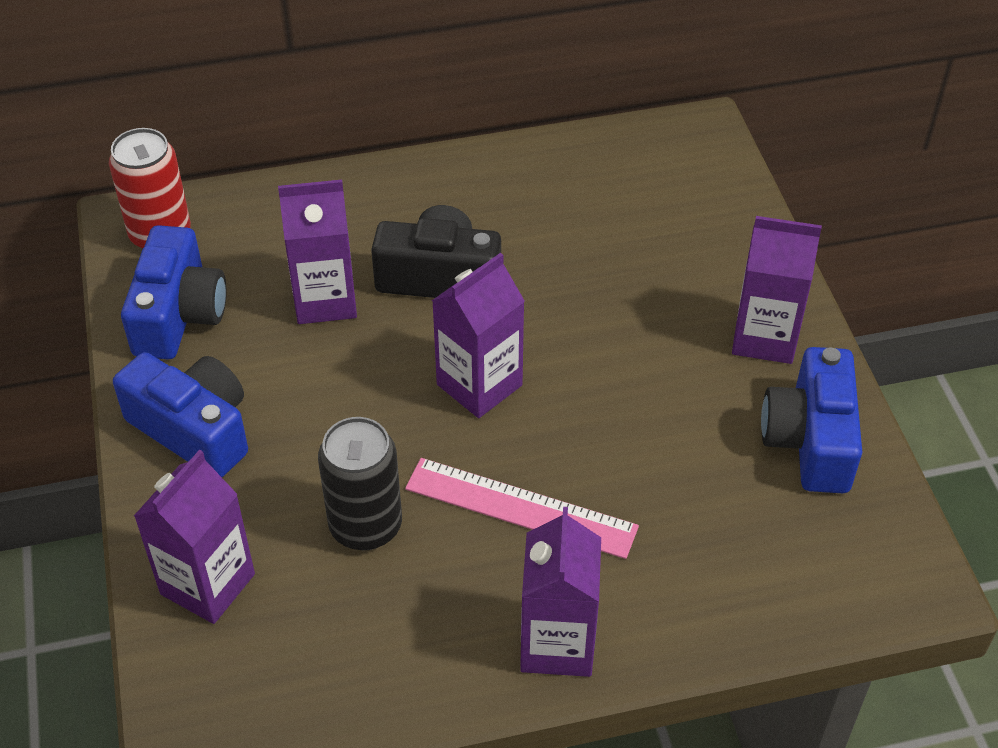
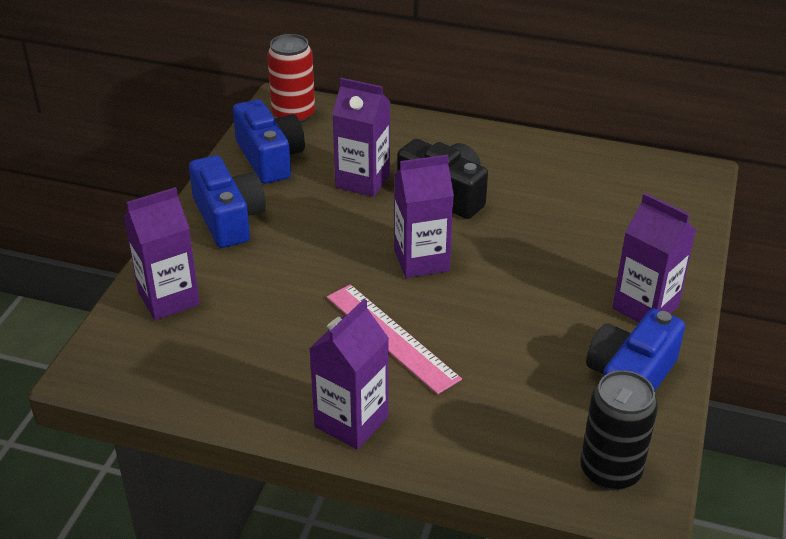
camera: 30 degrees right, 10 degrees down
blue camera [121,225,227,360] -> blue camera turned 60 degrees counterclockwise [233,99,305,184]
black can [318,417,402,550] -> black can moved to [580,370,658,490]

